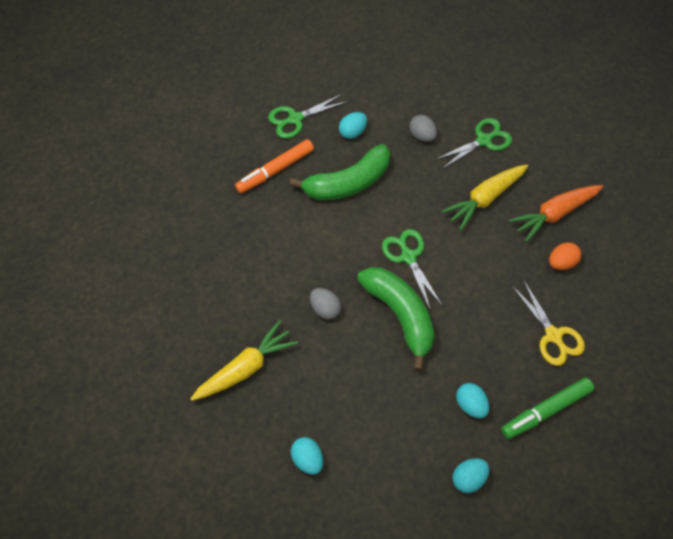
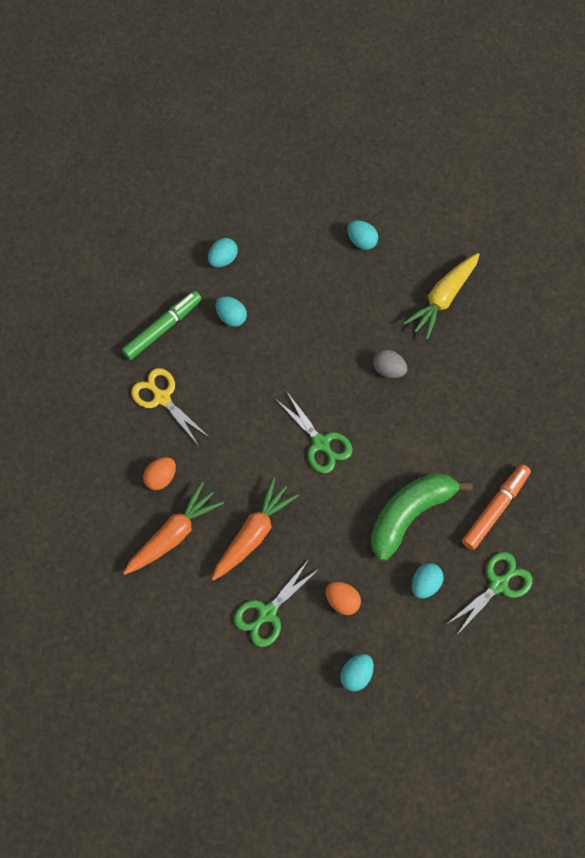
camera: 165 degrees right, 5 degrees up
green banana [357,267,435,371] -> none
grey egg [409,115,437,142] -> orange egg [326,582,361,615]
yellow carrot [442,164,528,231] -> orange carrot [212,477,299,581]
none -> turquoise egg [340,654,374,691]

